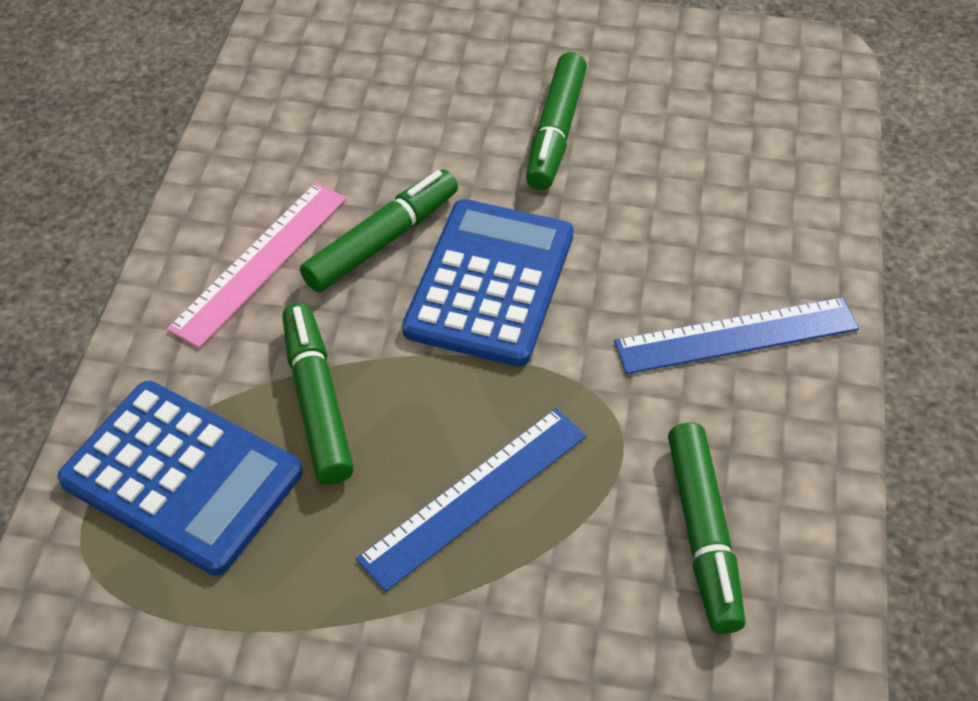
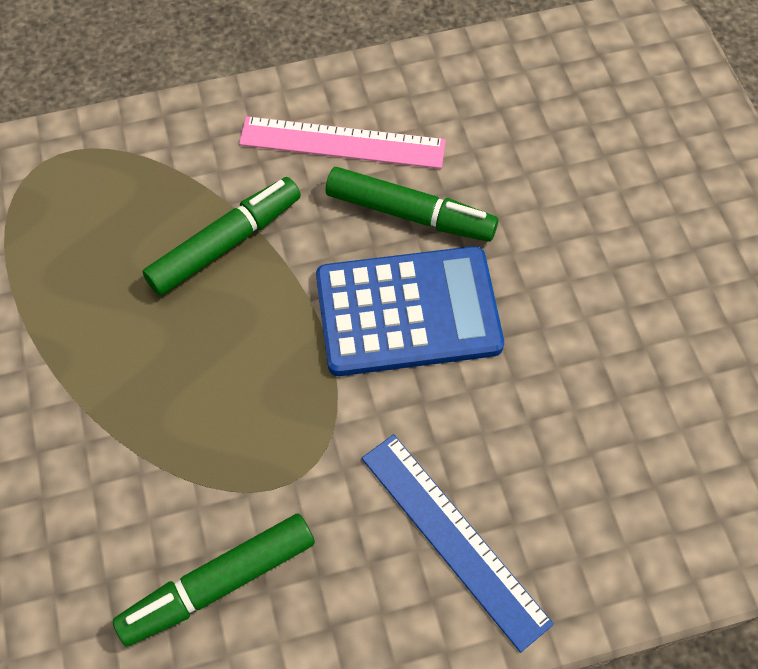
camera: 65 degrees right, 10 degrees up
blue calculator [57,381,302,575] -> none
blue ruler [356,408,587,592] -> none
green marker [526,52,587,190] -> none

